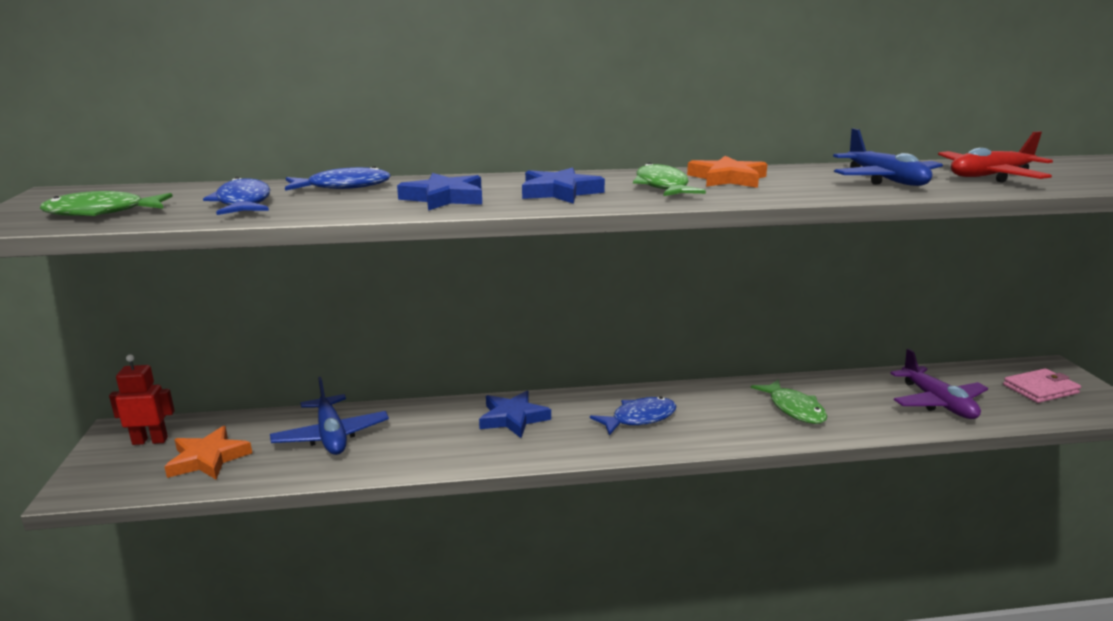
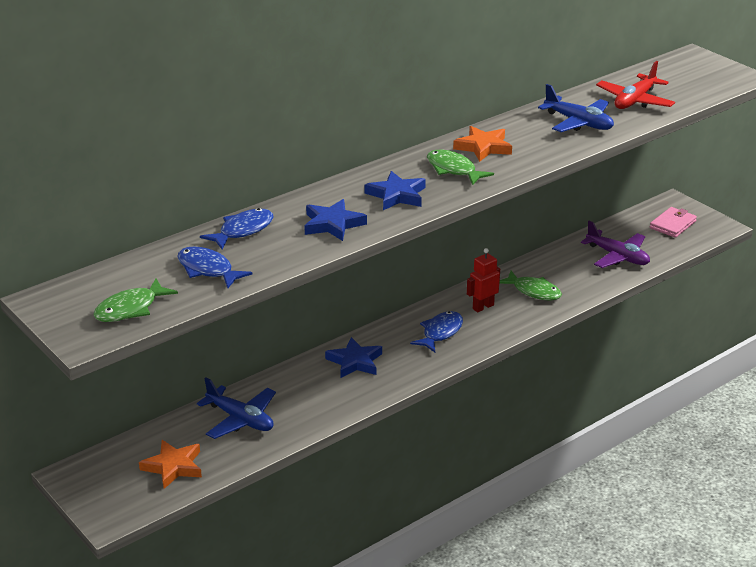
camera: 30 degrees left, 10 degrees up
red robot [109,355,175,445] -> red robot moved to [467,248,500,312]

